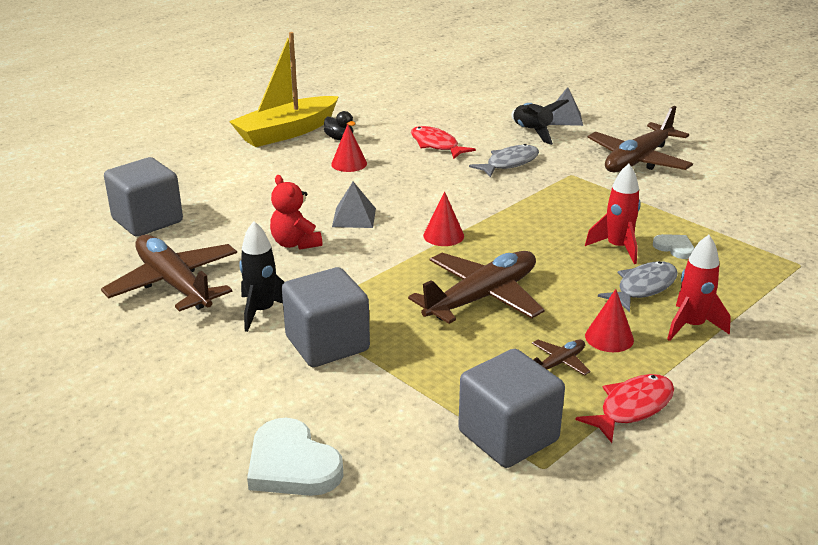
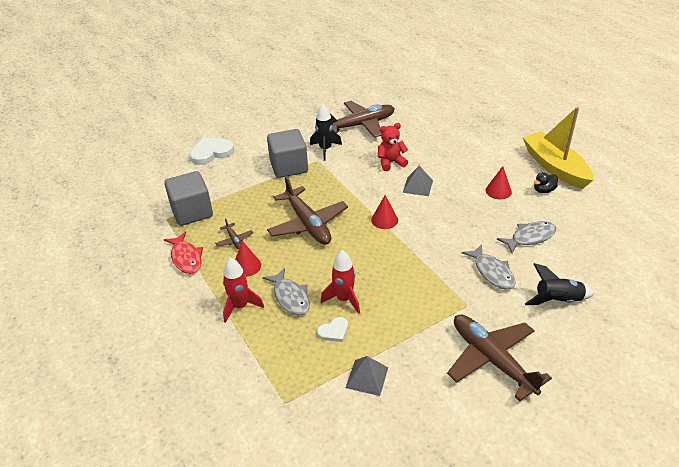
camera: 105 degrees right, 10 degrees up
grey cube [104,157,183,237] -> none
red fish [411,126,476,159] -> grey fish [497,221,556,253]
grey pyramid [550,87,583,126] -> grey pyramid moved to [346,356,388,396]

